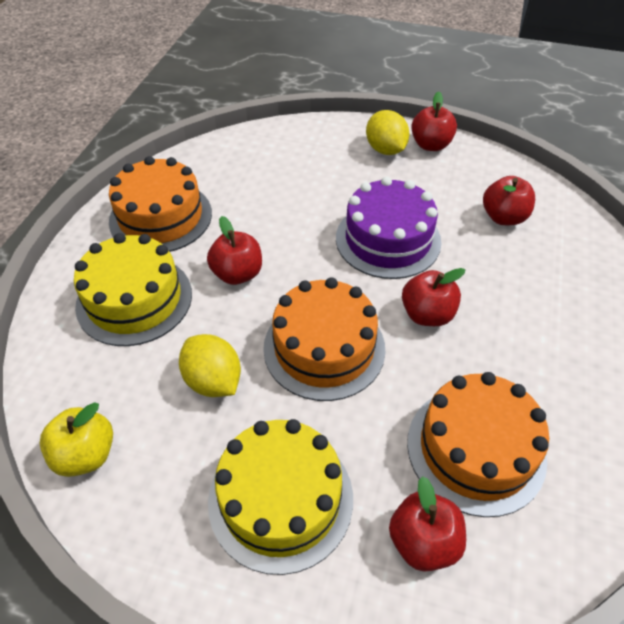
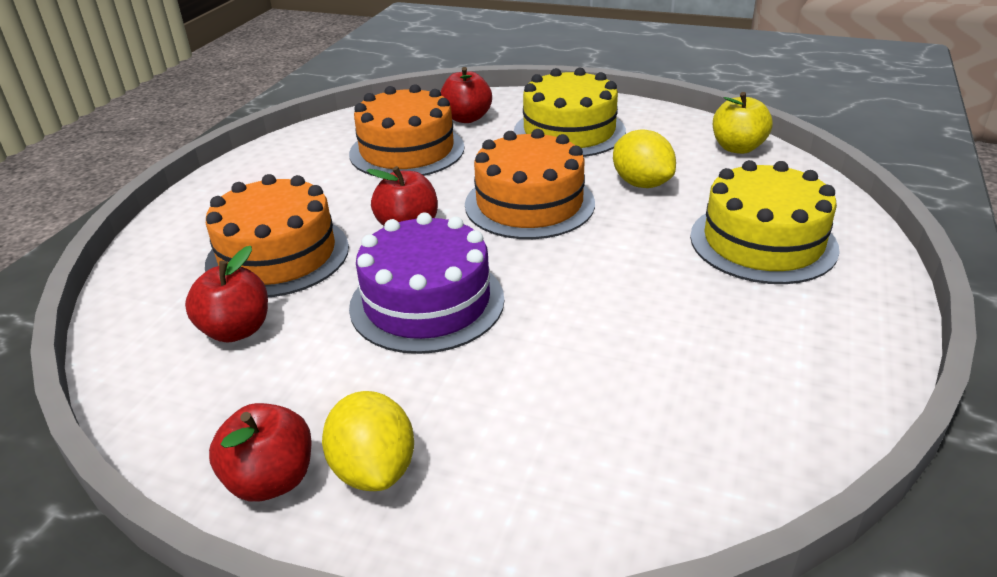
camera: 175 degrees left, 15 degrees down
orange cake [109,156,212,252] -> orange cake moved to [205,174,349,297]
red apple [207,216,262,285] -> none

